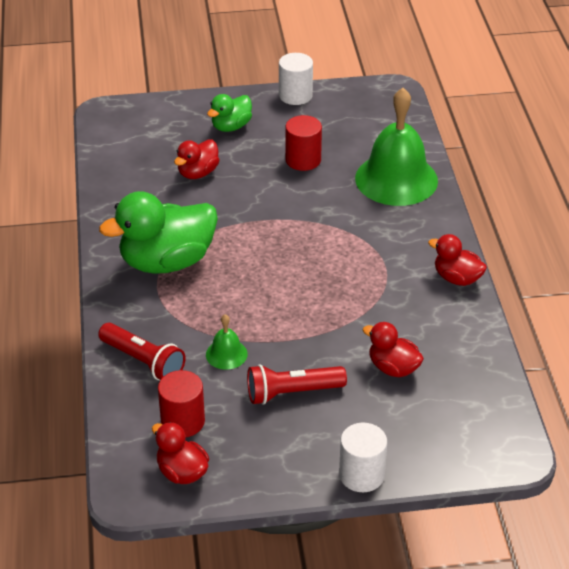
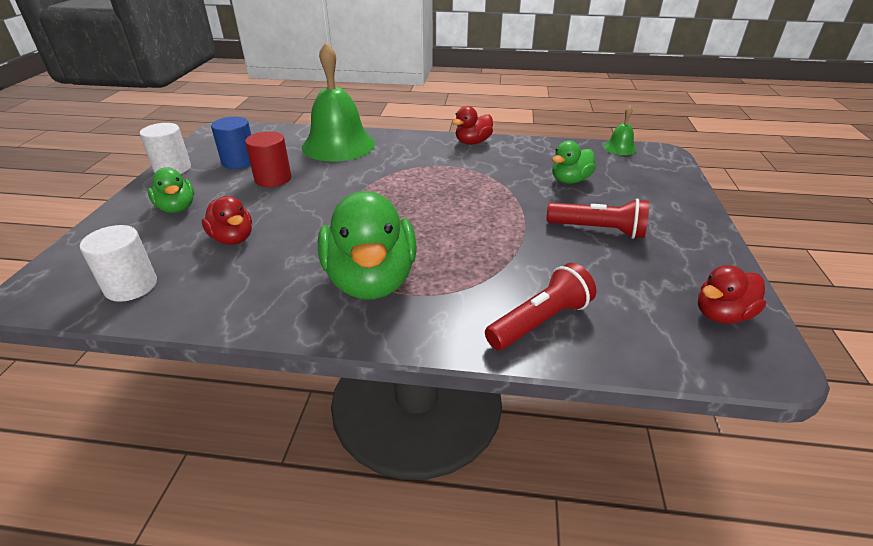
camera: 75 degrees left, 5 degrees down
red cylinder [158,370,205,437] -> none
green bell [206,314,248,370] -> green bell moved to [603,106,637,155]
red flashlight [247,365,347,405] -> red flashlight turned 75 degrees counterclockwise [547,198,649,239]
white cylinder [339,423,387,492] -> white cylinder moved to [80,225,157,302]
red duck [363,322,424,377] -> green duck [552,141,596,184]
none -> blue cylinder [211,117,251,169]

